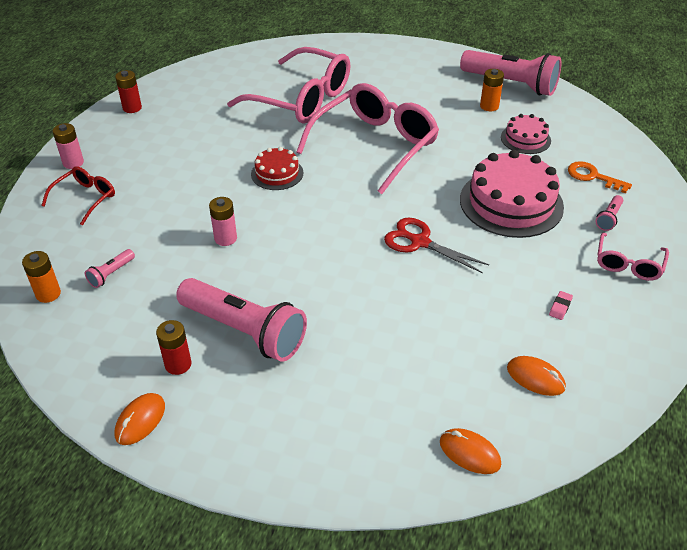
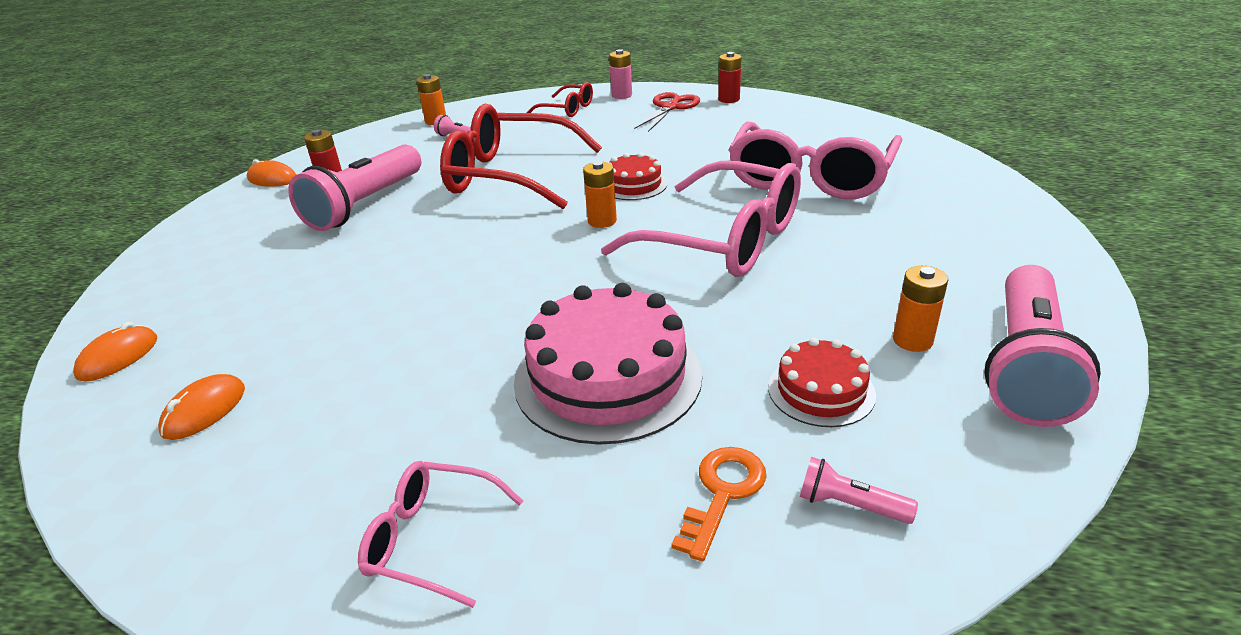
camera: 85 degrees right, 10 degrees down
pink battery [209,197,237,246] -> red glasses [440,104,602,209]
red scissors [384,218,489,273] -> red scissors moved to [634,92,700,132]
pink cake [501,114,551,154] -> red cake [768,337,876,427]
pink eraser [549,291,573,320] -> none
pink flashlight [596,195,623,231] -> pink flashlight moved to [800,457,918,524]
none -> orange battery [583,161,617,228]

